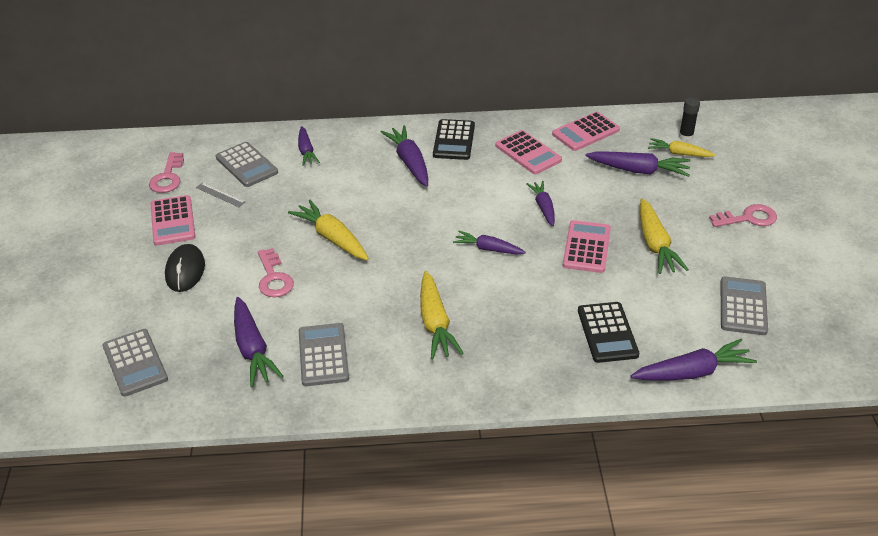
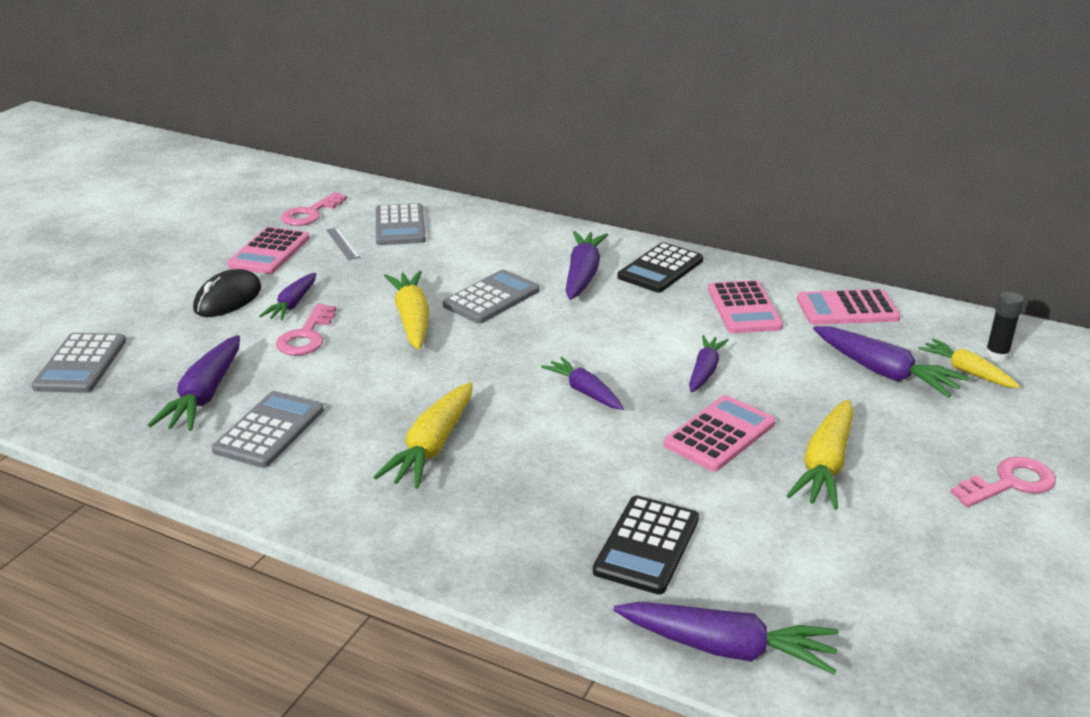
camera: 30 degrees right, 10 degrees down
purple carrot [298,126,320,166] -> purple carrot moved to [259,273,316,321]
pink key [709,204,777,227] -> pink key turned 45 degrees counterclockwise [950,457,1056,507]
grey calculator [721,276,768,335] -> grey calculator moved to [443,270,540,324]

